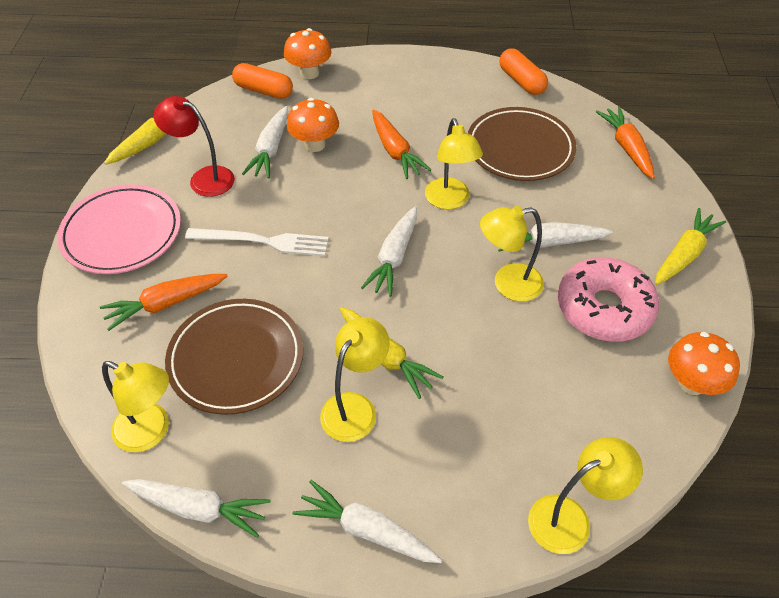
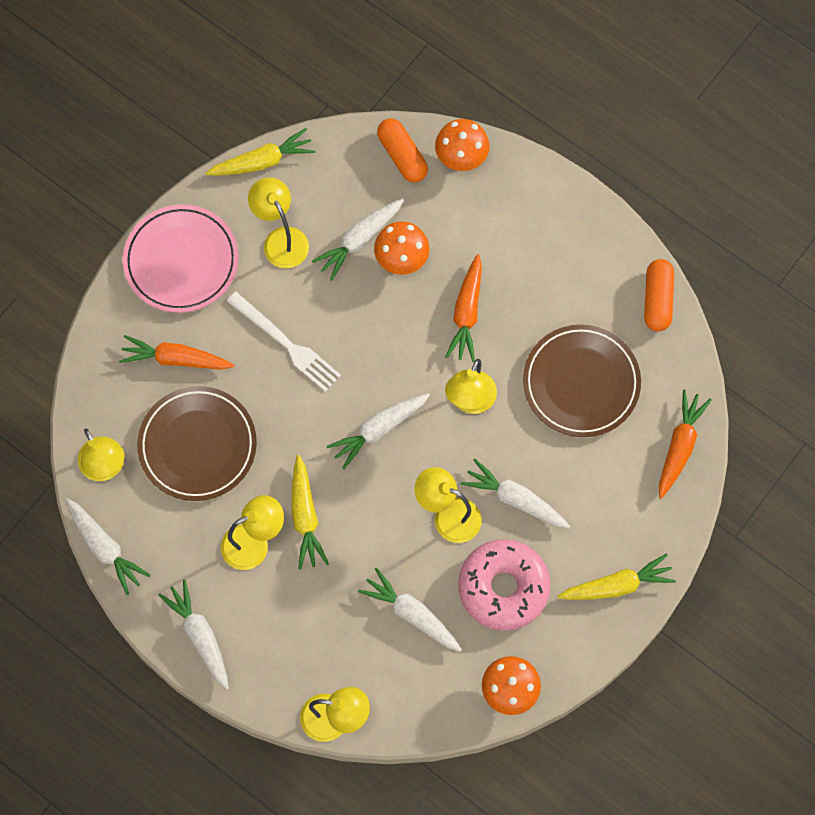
camera: 35 degrees right, 20 degrees up
red lamp [154,96,235,197] -> yellow lamp [248,177,309,268]
none -> white carrot [358,568,462,652]

